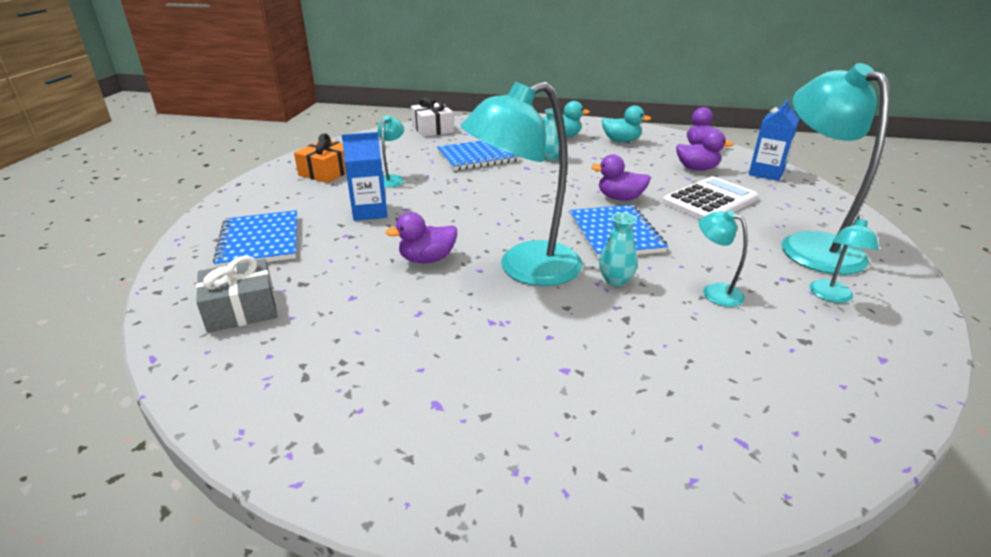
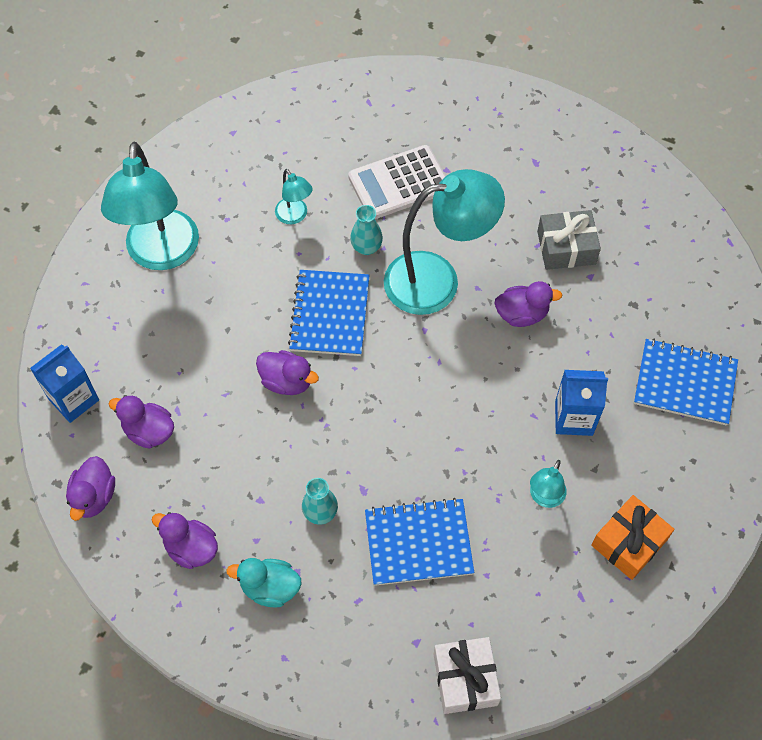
camera: 165 degrees left, 30 degrees up
grey gift [196,256,277,333] -> grey gift moved to [537,210,601,270]
blue notebook [213,210,297,267] -> blue notebook turned 75 degrees counterclockwise [634,339,738,426]
turquoise duck [602,105,651,142] -> purple duck [152,512,218,569]
white calculator [662,176,758,220] -> white calculator moved to [348,145,446,219]
turquoise lamp [809,215,879,303] -> none

